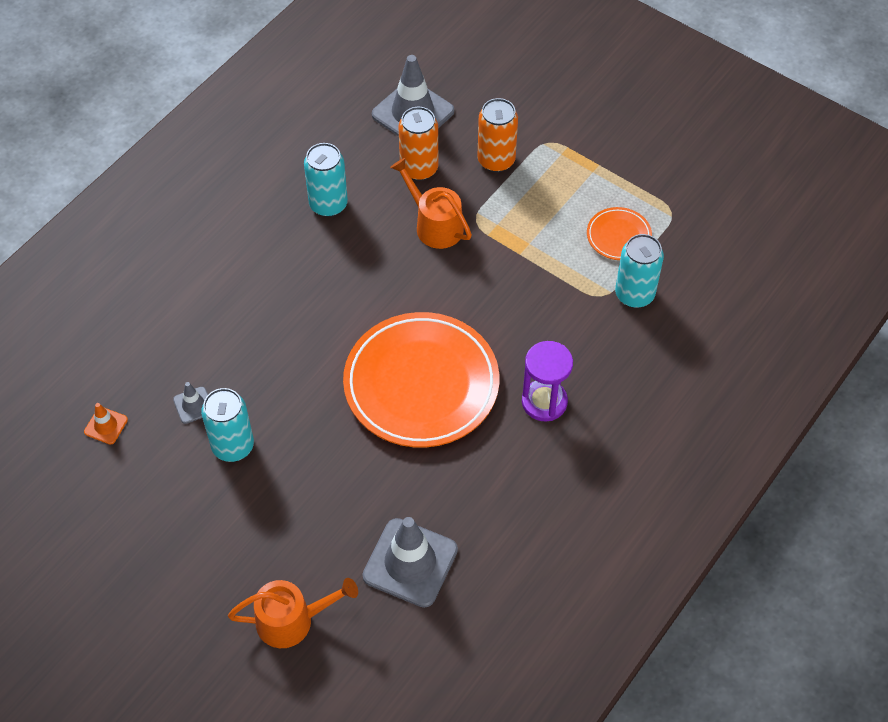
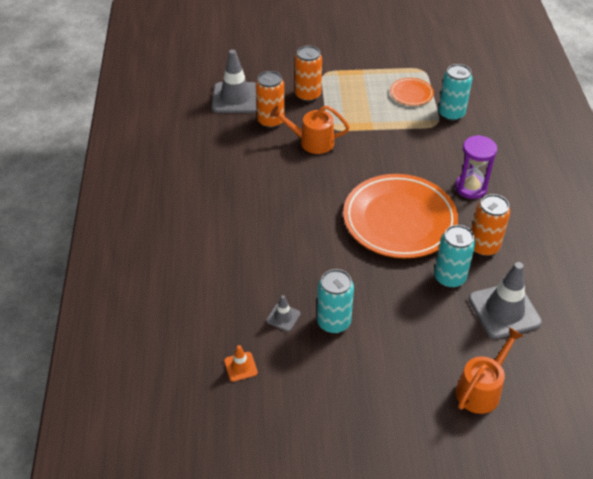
camera: 40 degrees left, 10 degrees down
turquoise can [304,143,348,217] -> turquoise can moved to [434,225,475,288]
none -> orange can [471,194,510,256]

